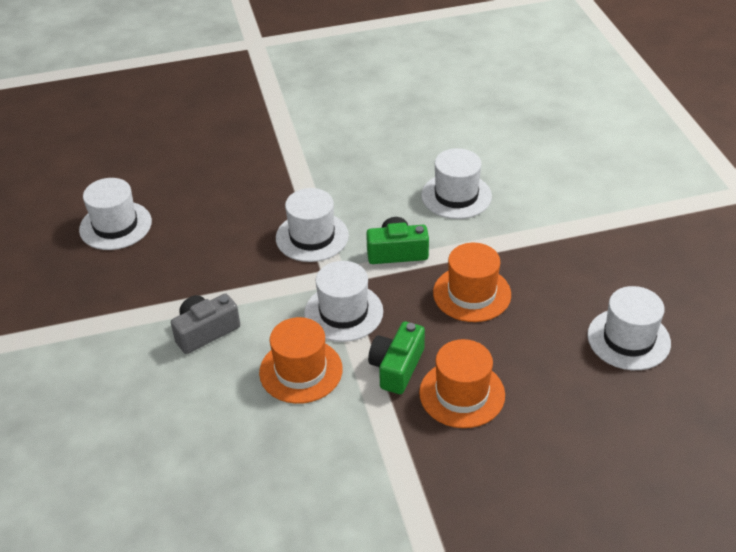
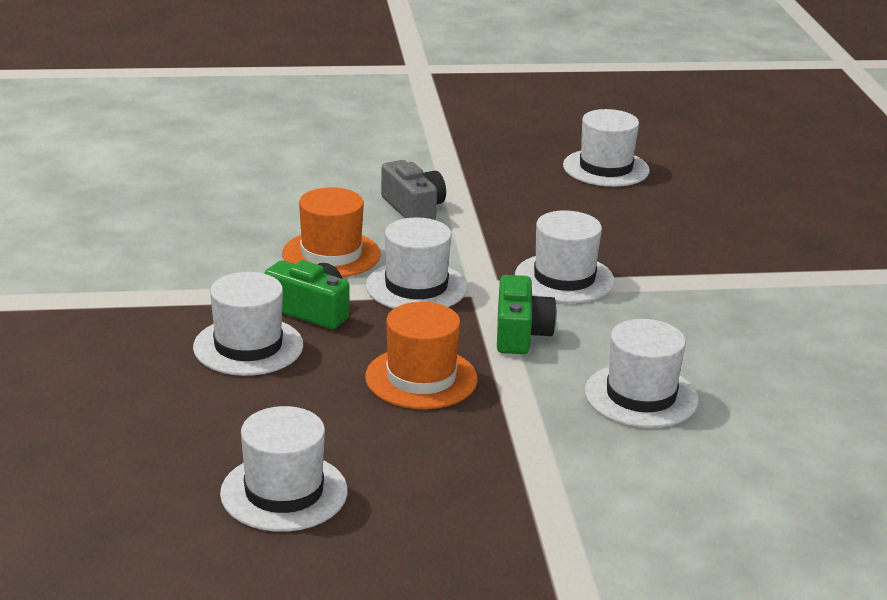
camera: 95 degrees right, 15 degrees down
orange hat [419,339,505,428] -> white hat [193,272,303,376]

